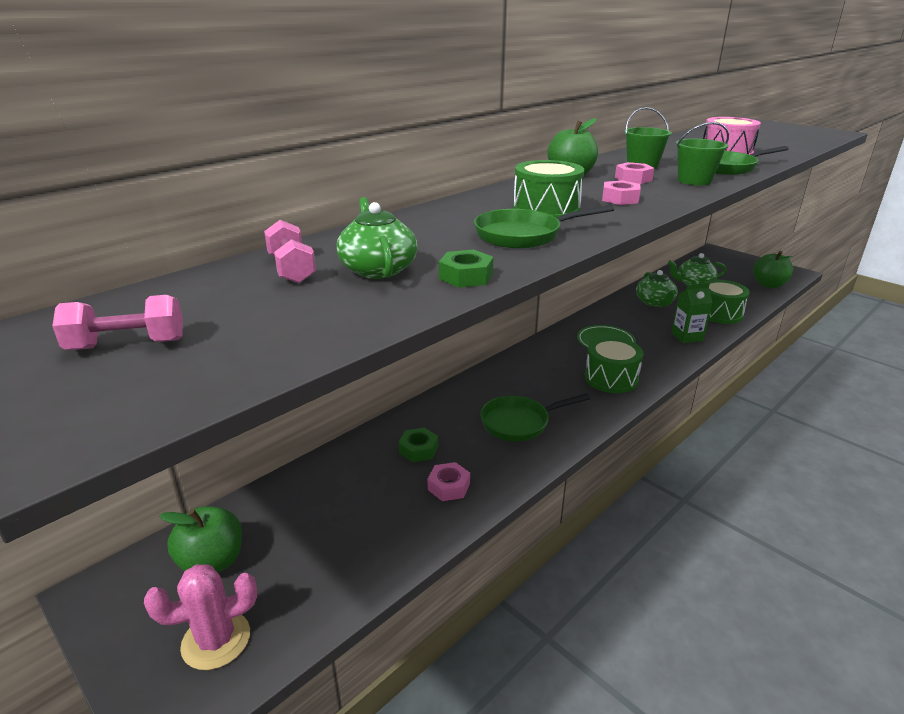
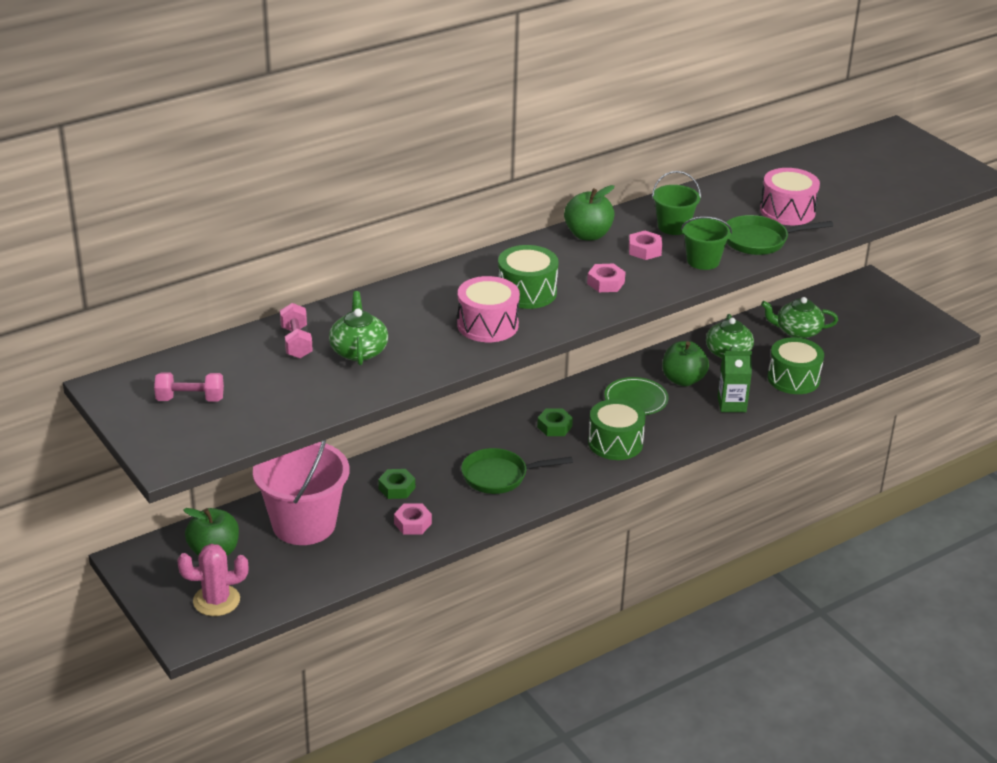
camera: 10 degrees right, 5 degrees up
green nut [439,250,493,288] -> green nut moved to [537,409,573,436]
green pan [474,205,614,249] -> pink drum [457,276,520,342]
green apple [753,251,793,288] -> green apple moved to [662,341,709,386]
none -> pink bucket [253,440,349,545]

